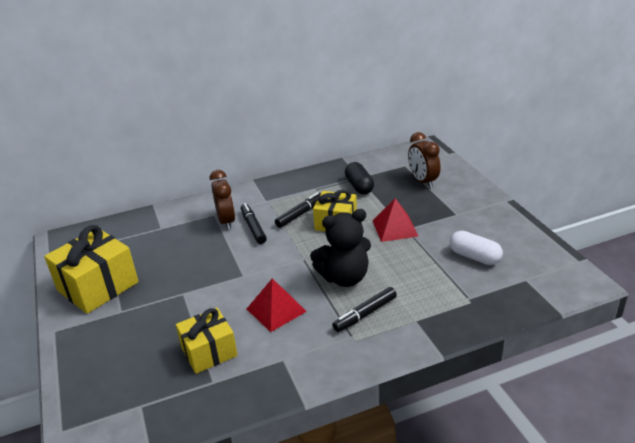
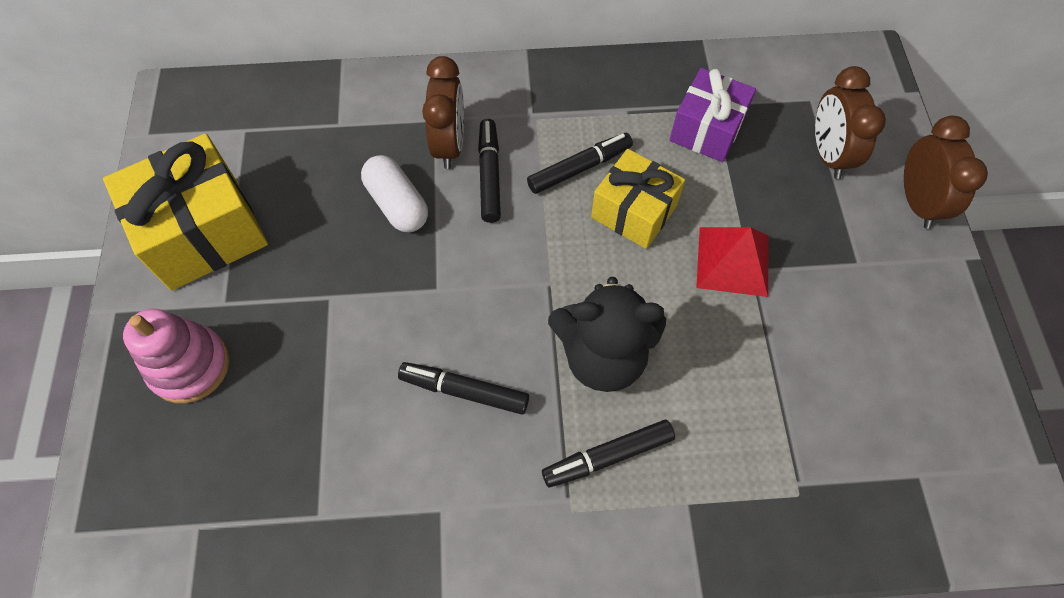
camera: 15 degrees right, 30 degrees up
yellow gift [176,308,238,374] -> none
red pyramid [247,278,307,332] -> black marker [398,362,529,415]
black capsule [345,162,374,195] -> purple gift [670,68,756,162]
white capsule [450,231,503,265] -> white capsule moved to [361,155,428,232]
none -> pink stacking toy [123,309,229,404]
none -> brown clock [904,116,988,229]

